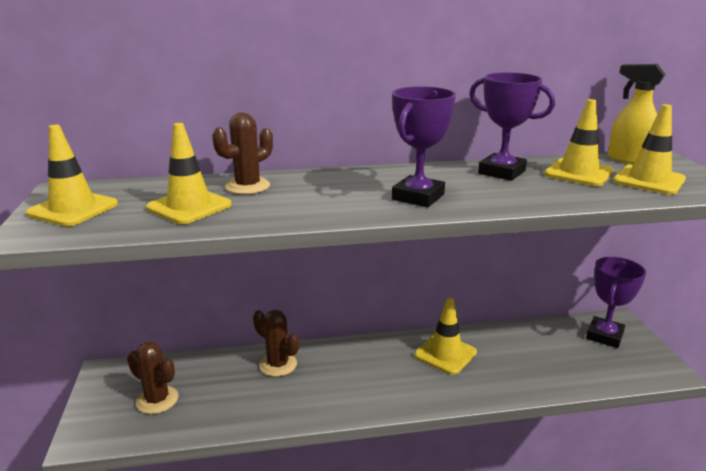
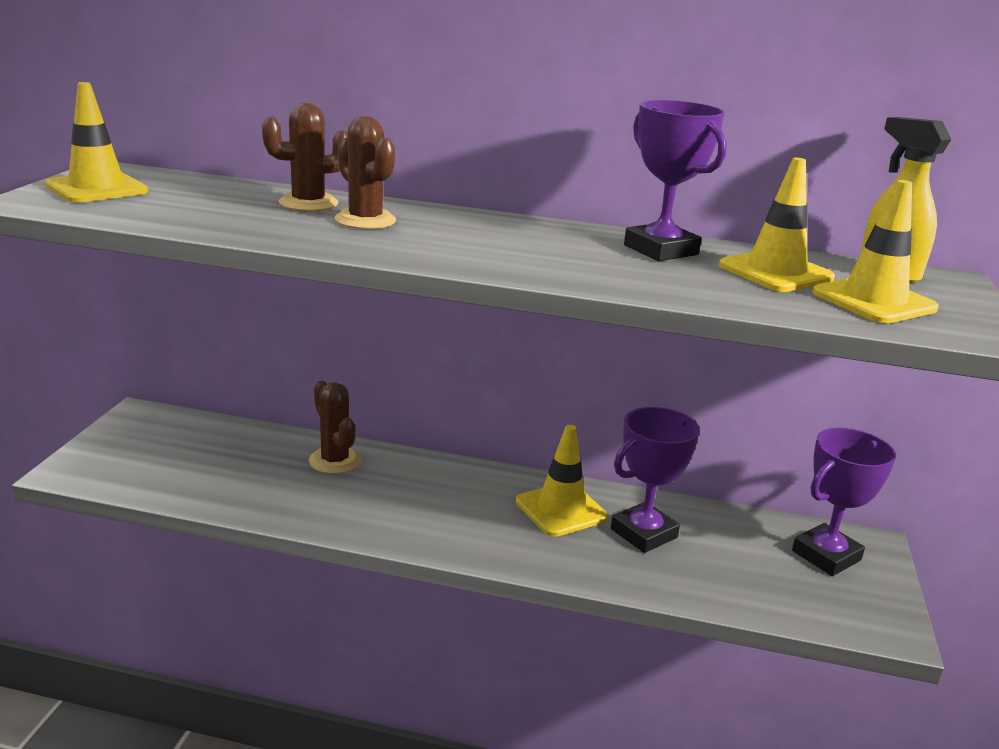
camera: 20 degrees right, 0 degrees up
brown cactus [127,342,179,414] -> brown cactus moved to [334,116,396,229]
yellow traffic cone [146,123,232,224] -> none
purple trophy [392,86,456,207] -> purple trophy moved to [611,407,700,553]

